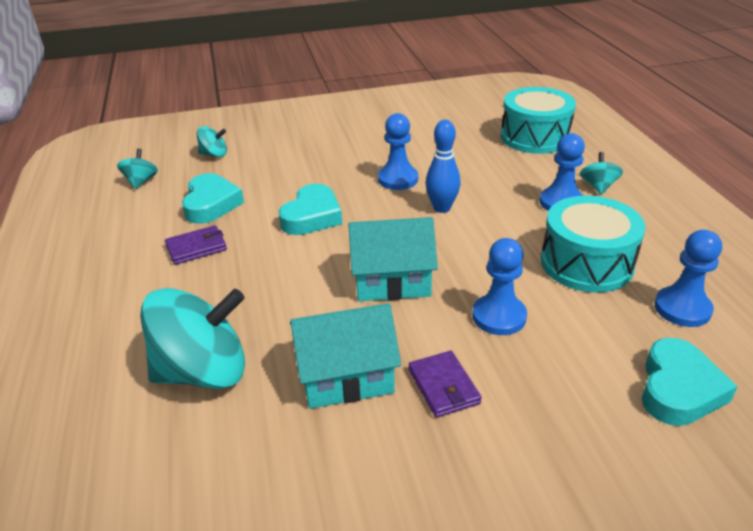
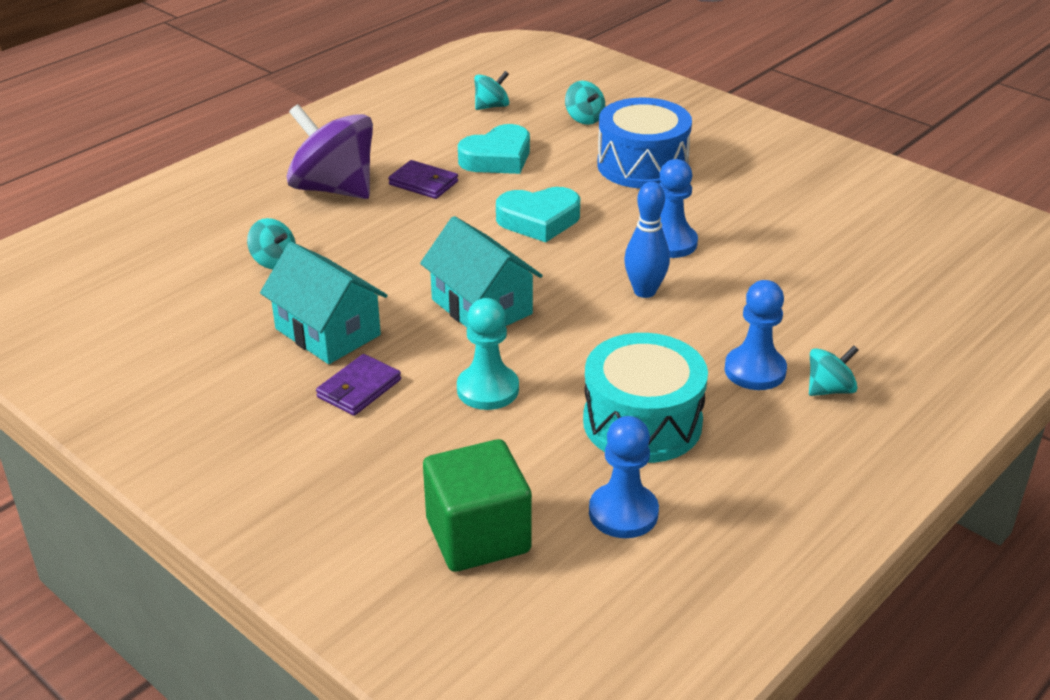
camera: 55 degrees right, 0 degrees up
turquoise spinning top [140,288,245,389] -> turquoise spinning top [247,218,296,269], size x0.47
blue pawn [472,238,527,335] -> turquoise pawn [457,298,519,410]
turquoise drum [501,87,576,154] -> none
turquoise heart [642,338,738,426] -> green cube [423,439,532,572]
none -> purple spinning top [286,104,373,199]
none -> blue drum [597,97,692,189]

